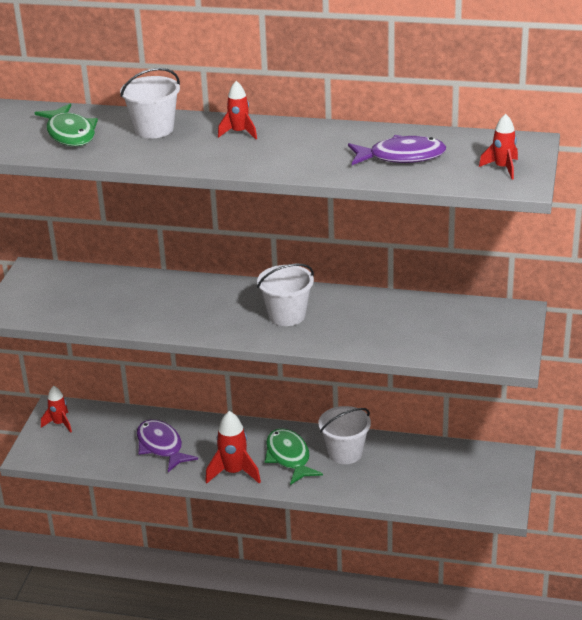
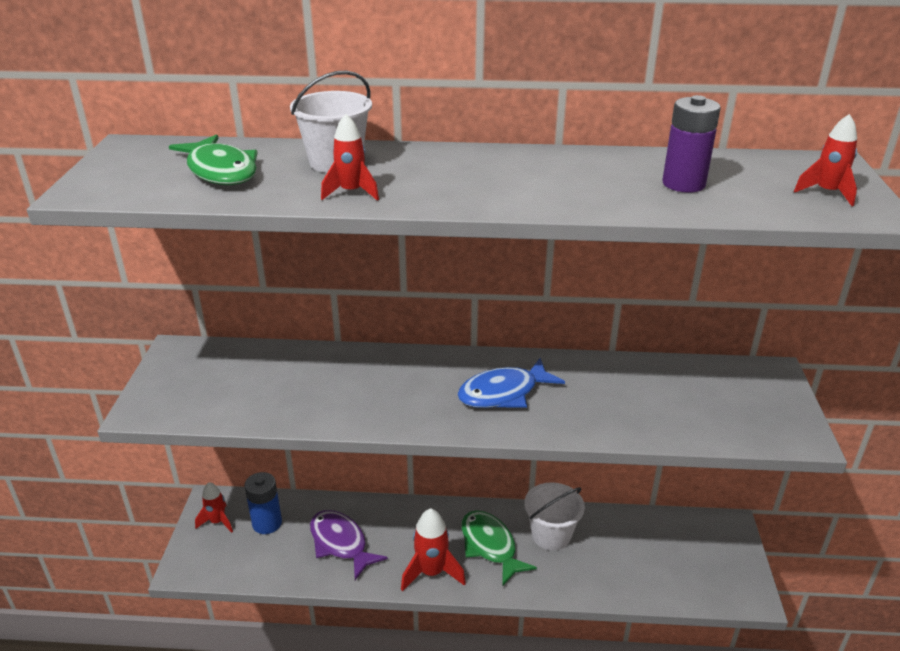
camera: 10 degrees left, 0 degrees up
red rocket [218,81,257,139] -> red rocket moved to [321,114,379,201]
white bucket [257,264,314,326] -> blue fish [457,358,565,408]
purple fish [348,135,446,165] -> purple battery [662,95,721,193]
none -> blue battery [245,472,282,534]

